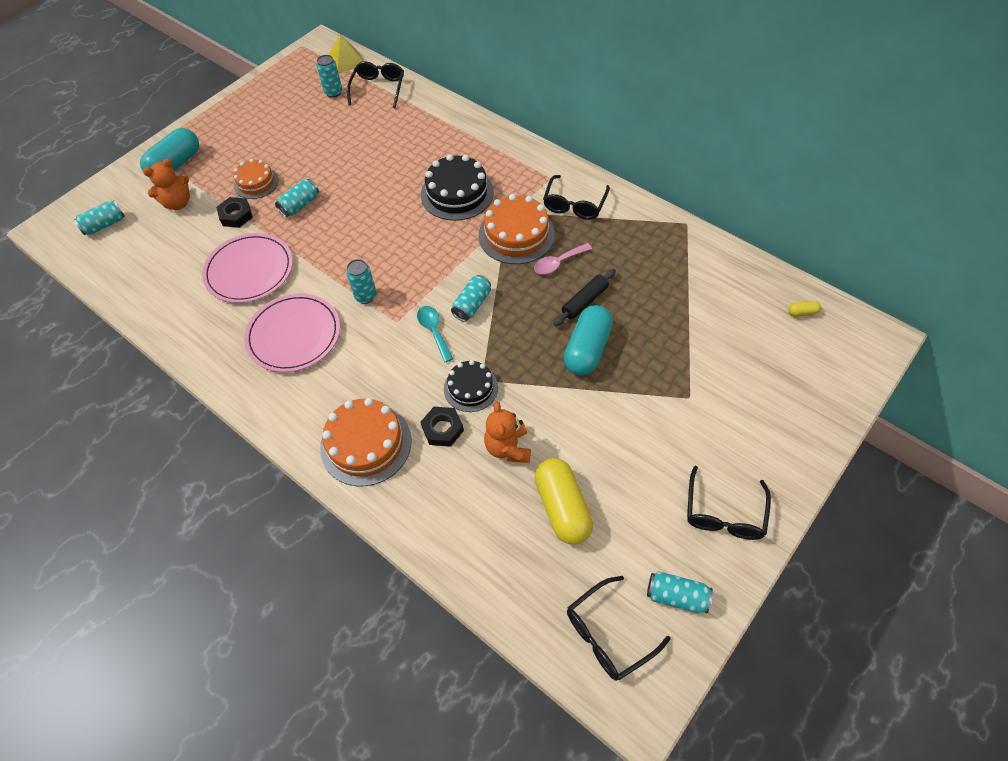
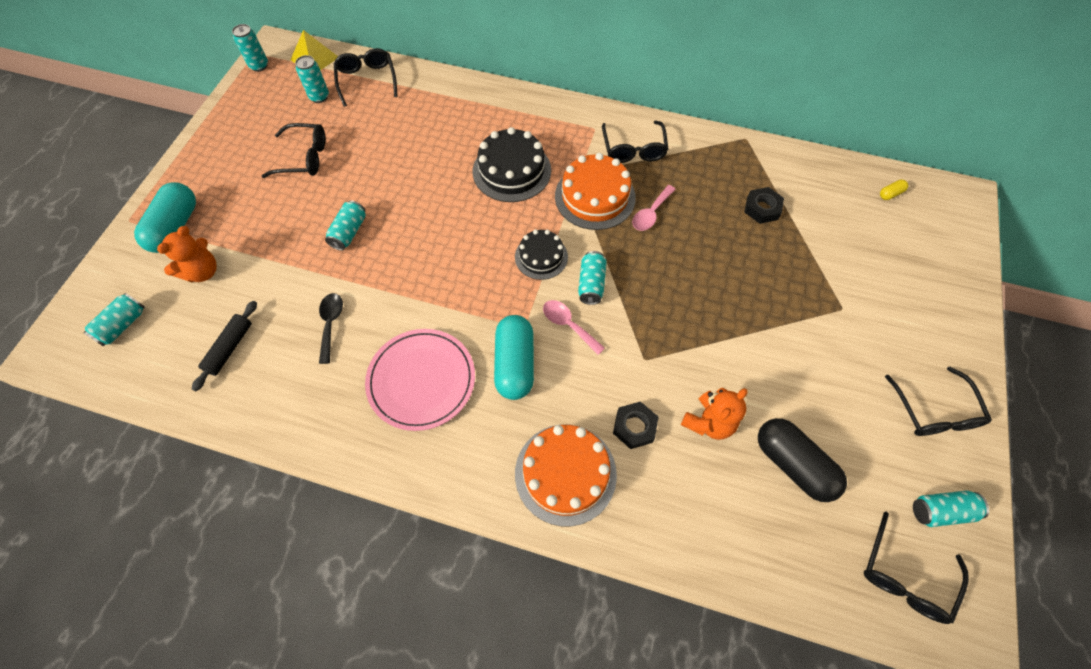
camera: 25 degrees left, 5 degrees up
pink plate [202,233,293,303] -> black spoon [319,293,343,364]
black nut [216,197,253,228] -> black nut moved to [744,187,784,224]
orange cake [233,159,279,199] -> none
turquoise can [346,259,377,304] -> turquoise can moved to [232,24,268,72]
turquoise spoon [417,306,453,362] -> pink spoon [543,300,605,355]
black cake [444,360,498,412] -> black cake moved to [515,230,568,280]
orange teddy bear [484,402,531,463] -> orange teddy bear turned 105 degrees counterclockwise [681,388,748,440]
yellow capsule [535,458,593,545] -> black capsule [758,418,847,502]
black rolling pin [553,269,616,326] -> black rolling pin moved to [192,301,257,391]
turquoise capsule [564,305,613,376] -> turquoise capsule moved to [494,315,534,400]
none -> black glasses [261,123,325,178]

